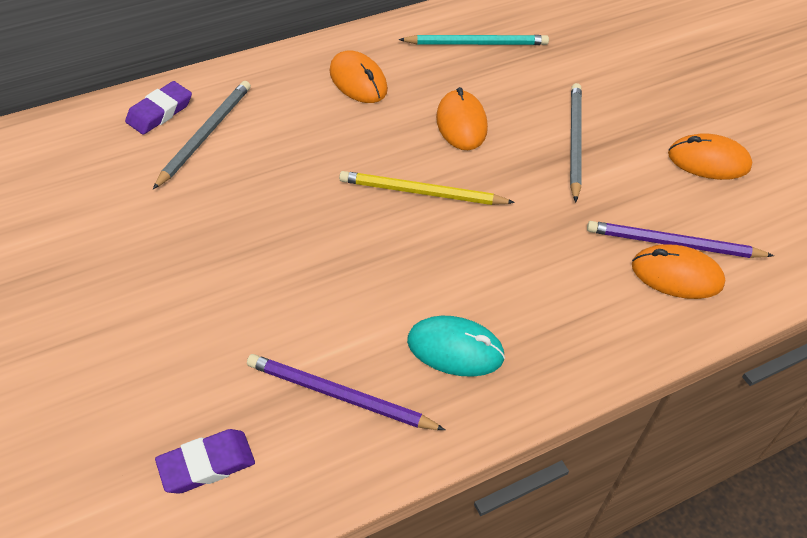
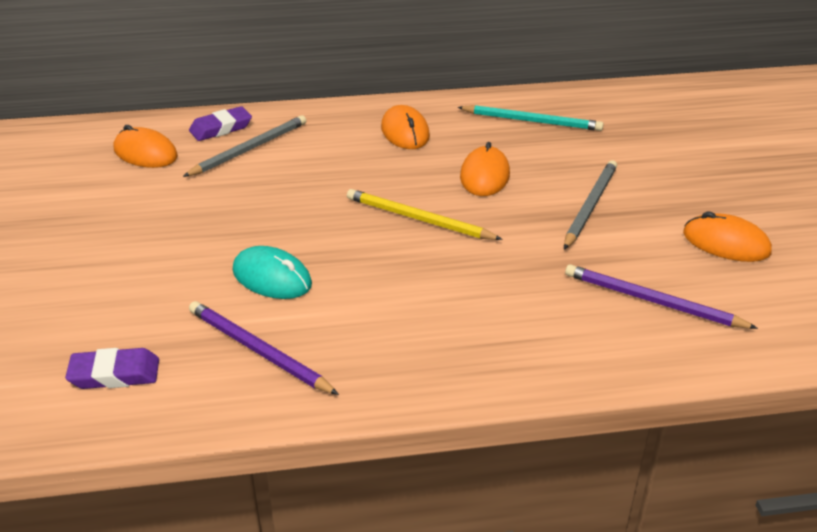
camera: 20 degrees right, 15 degrees down
turquoise mouse [407,316,505,377] -> turquoise mouse moved to [233,246,312,299]
orange mouse [632,244,725,299] -> orange mouse moved to [114,125,178,168]

